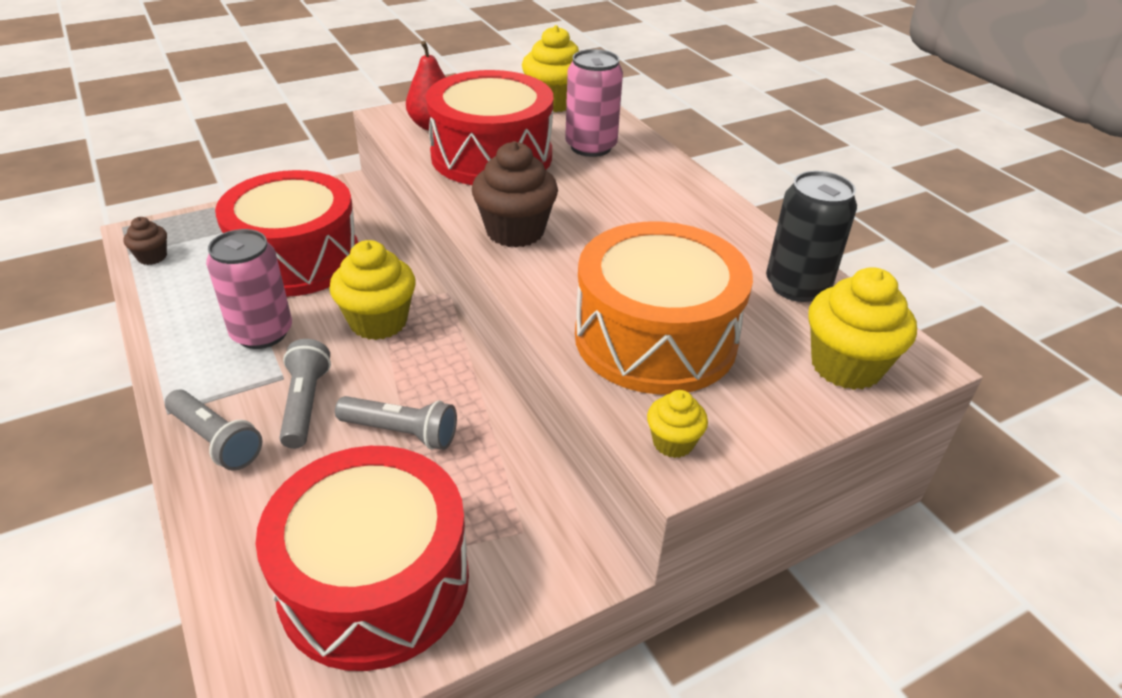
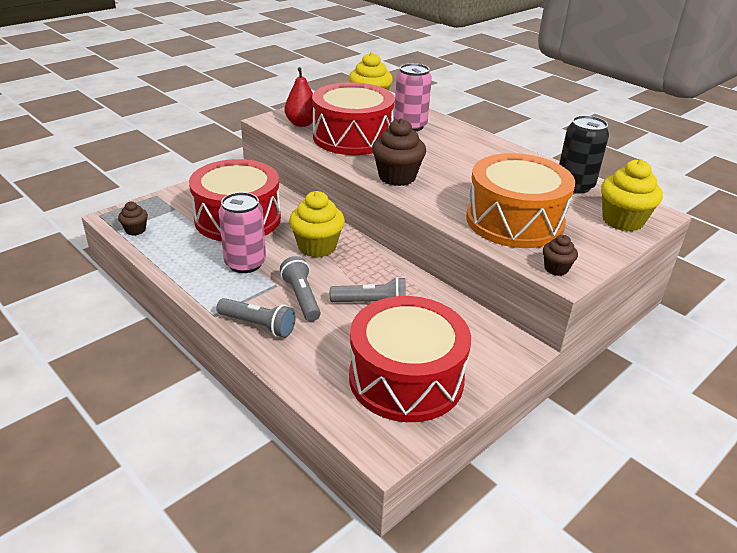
camera: 15 degrees left, 5 degrees down
yellow cupcake [647,390,708,458] -> brown cupcake [543,235,578,276]

